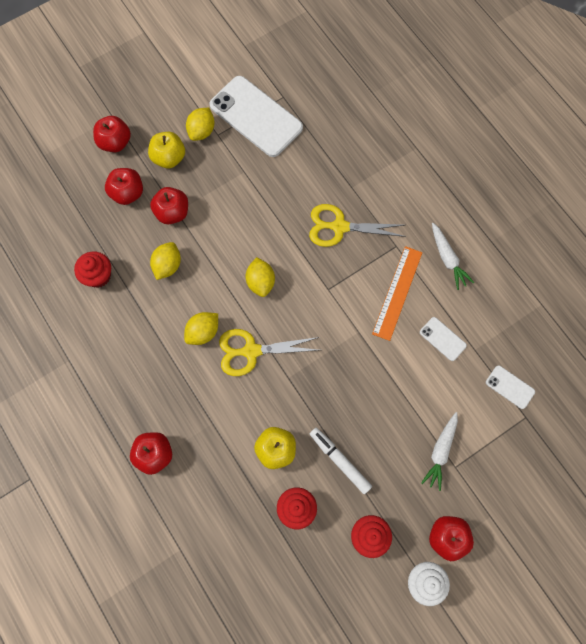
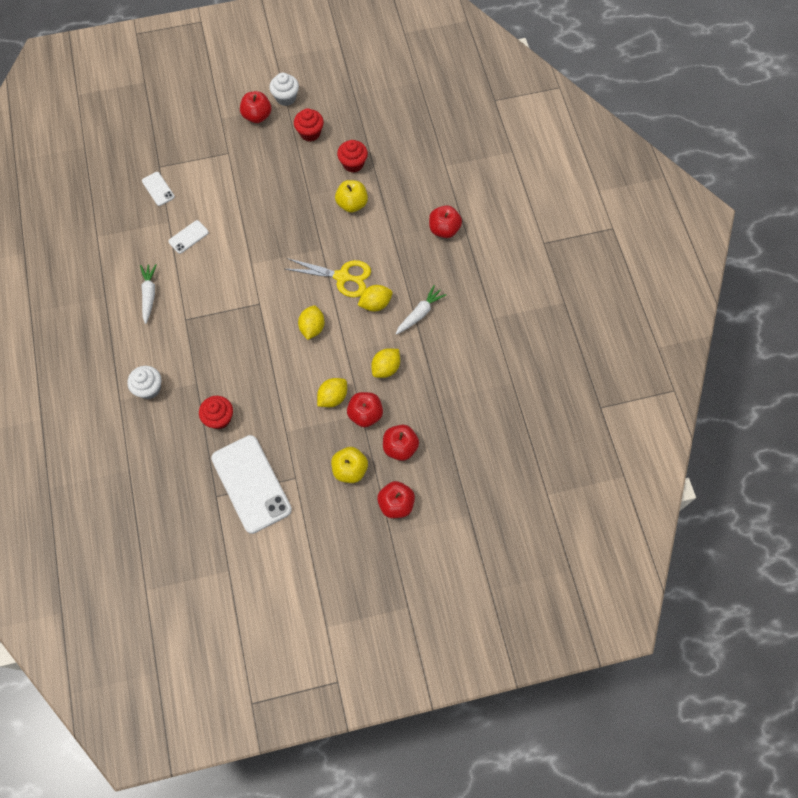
camera: 160 degrees left, 5 degrees down
red cupcake [74,251,111,288] -> red cupcake moved to [199,396,233,429]
yellow lemon [186,108,215,141] -> yellow lemon moved to [317,378,347,407]
yellow scissors [309,204,406,247] -> none
white marker [310,428,372,494] -> none
orange ruler [372,246,422,341] -> none
white phone [420,317,467,361] -> white phone turned 75 degrees clockwise [168,220,209,254]
white carrot [421,412,458,491] -> white carrot moved to [396,285,446,335]
none -> white cupcake [127,366,161,399]

